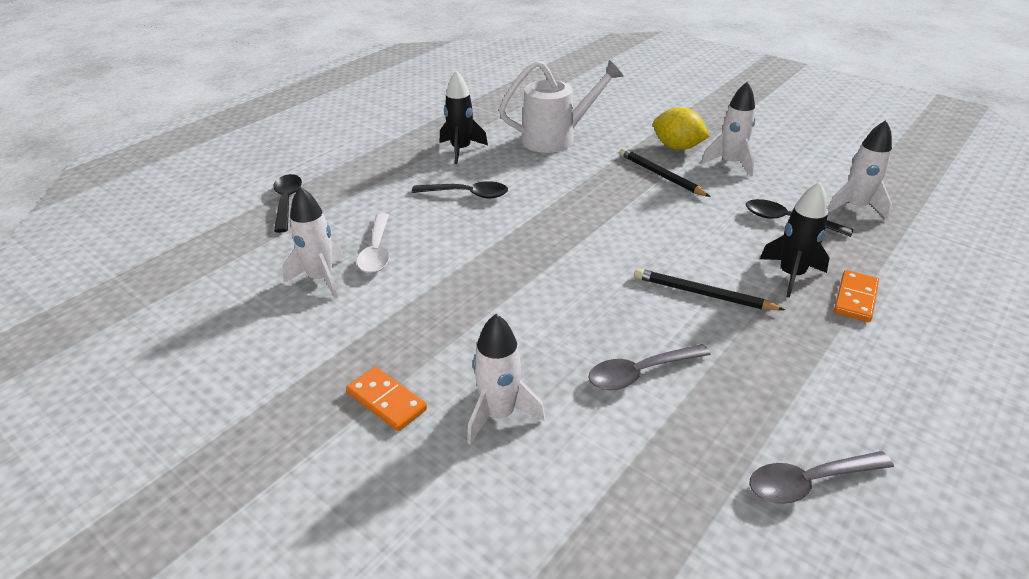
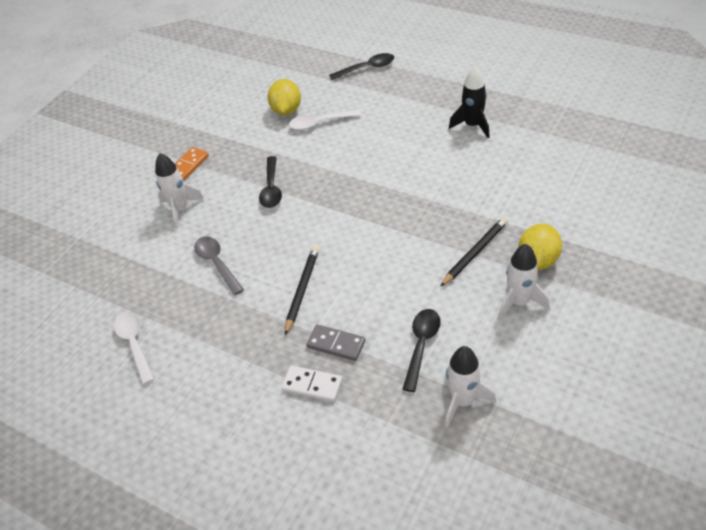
camera: 85 degrees right, 10 degrees up
white rocket [282,187,345,299] -> yellow lemon [267,79,301,115]
black spoon [412,181,508,198] -> black spoon moved to [259,156,282,208]
white watering can [499,60,624,153] -> none
grey spoon [749,451,894,504] -> white spoon [114,312,154,385]
black rocket [760,182,830,298] -> grey domino [306,324,365,361]
orange domino [834,270,879,322] -> white domino [281,366,342,402]

